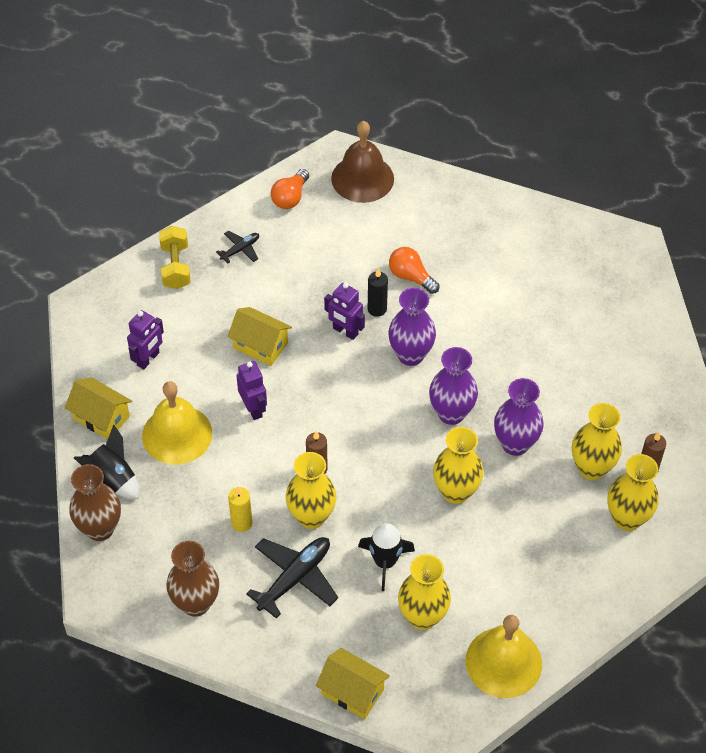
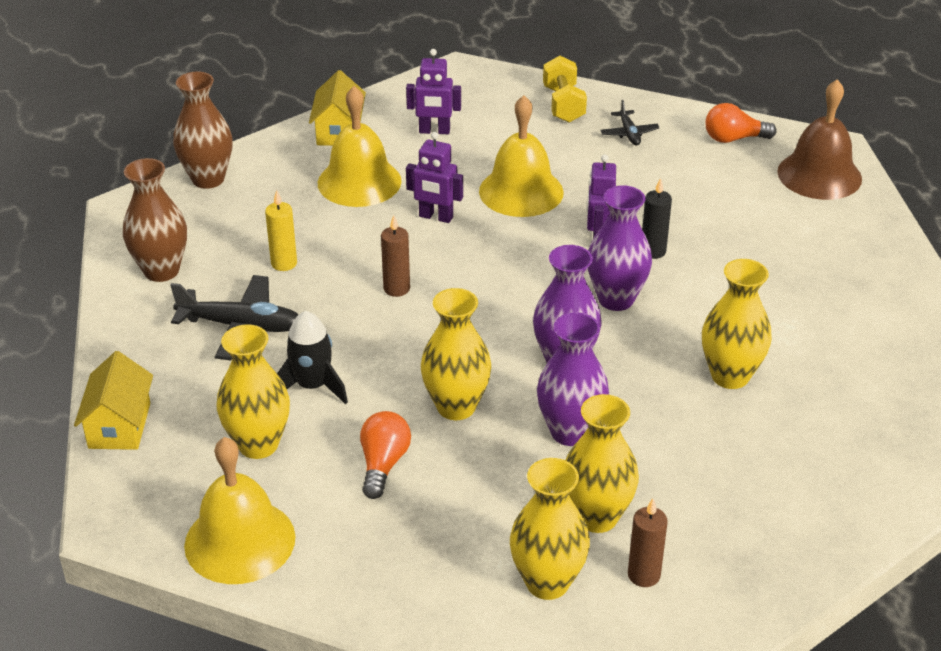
camera: 60 degrees right, 15 degrees down
black rocket [74,424,139,499] -> none
yellow dumbbell [159,226,191,289] -> yellow dumbbell turned 60 degrees counterclockwise [543,56,587,123]
black plane [216,230,259,264] -> black plane turned 60 degrees clockwise [600,100,660,145]
yellow house [227,307,292,366] -> yellow bell [479,95,564,217]
purple robot [236,361,267,420] -> purple robot turned 75 degrees clockwise [406,132,463,223]
yellow vase [286,452,337,529] -> yellow vase moved to [702,259,772,389]
orange light bulb [389,247,439,294] -> orange light bulb moved to [360,411,411,499]

